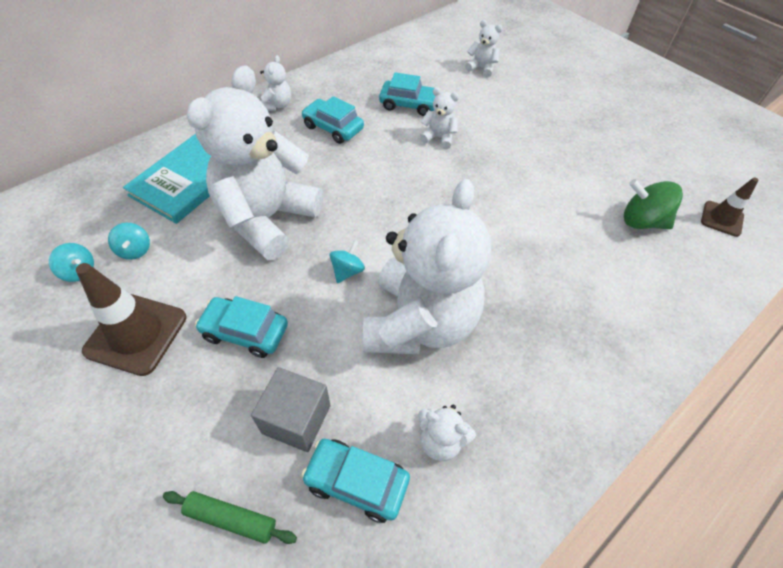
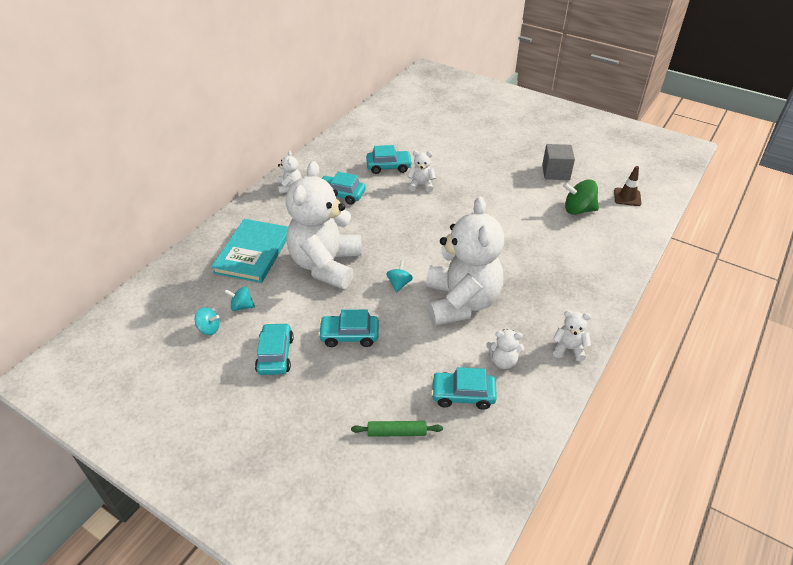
camera: 15 degrees left, 10 degrees down
brown traffic cone [76,263,186,376] -> turquoise car [255,323,294,375]
turquoise spinning top [108,223,150,260] -> turquoise spinning top turned 135 degrees clockwise [224,286,255,311]
grey cube [251,367,331,452] -> grey cube moved to [542,144,575,180]
white teddy bear [465,20,503,77] -> white teddy bear moved to [553,311,591,361]

